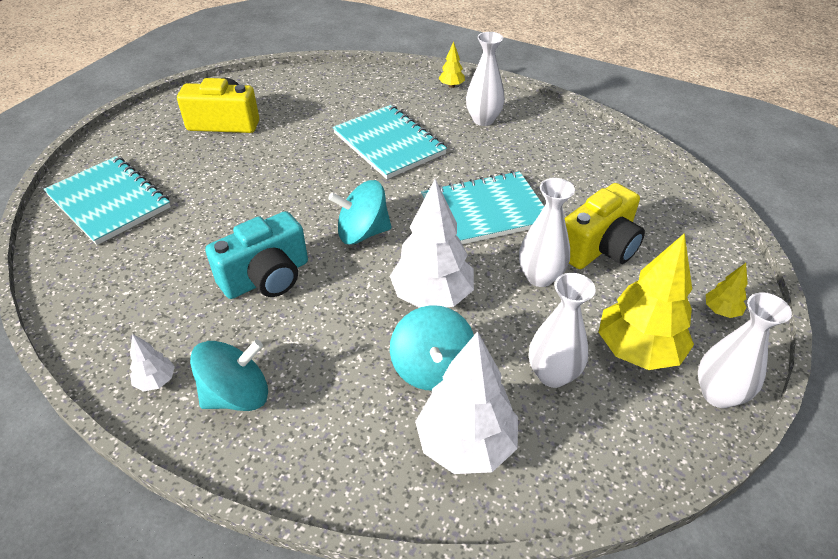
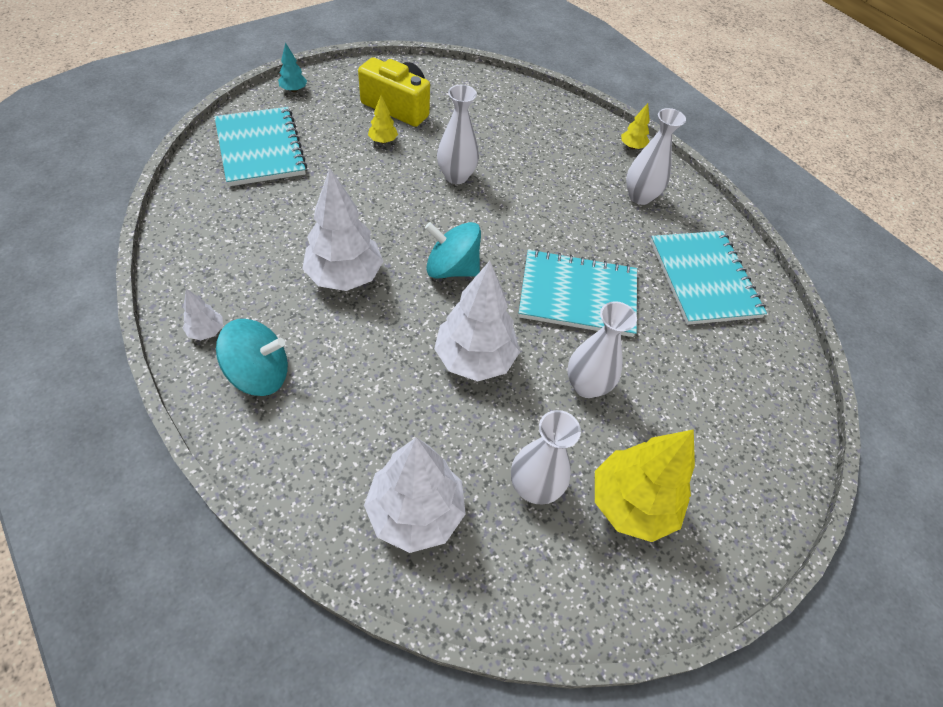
camera: 20 degrees right, 10 degrees up
turquoise camera [205,211,308,299] -> white tree [302,168,384,291]
turquoise notebook [333,105,447,179] -> turquoise notebook moved to [650,231,767,325]
turquoise spinning top [390,305,474,390] -> none
yellow camera [565,183,645,269] -> none
white vase [698,293,792,408] -> white vase moved to [437,85,479,184]
yellow tree [706,263,748,318] -> yellow tree moved to [368,95,398,144]
none -> turquoise tree [278,43,307,92]

